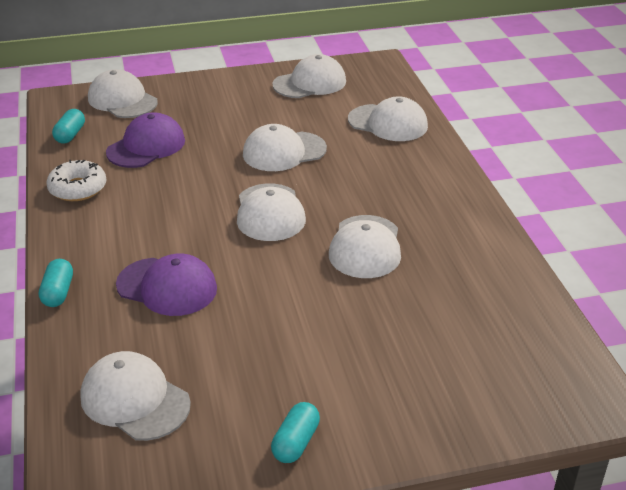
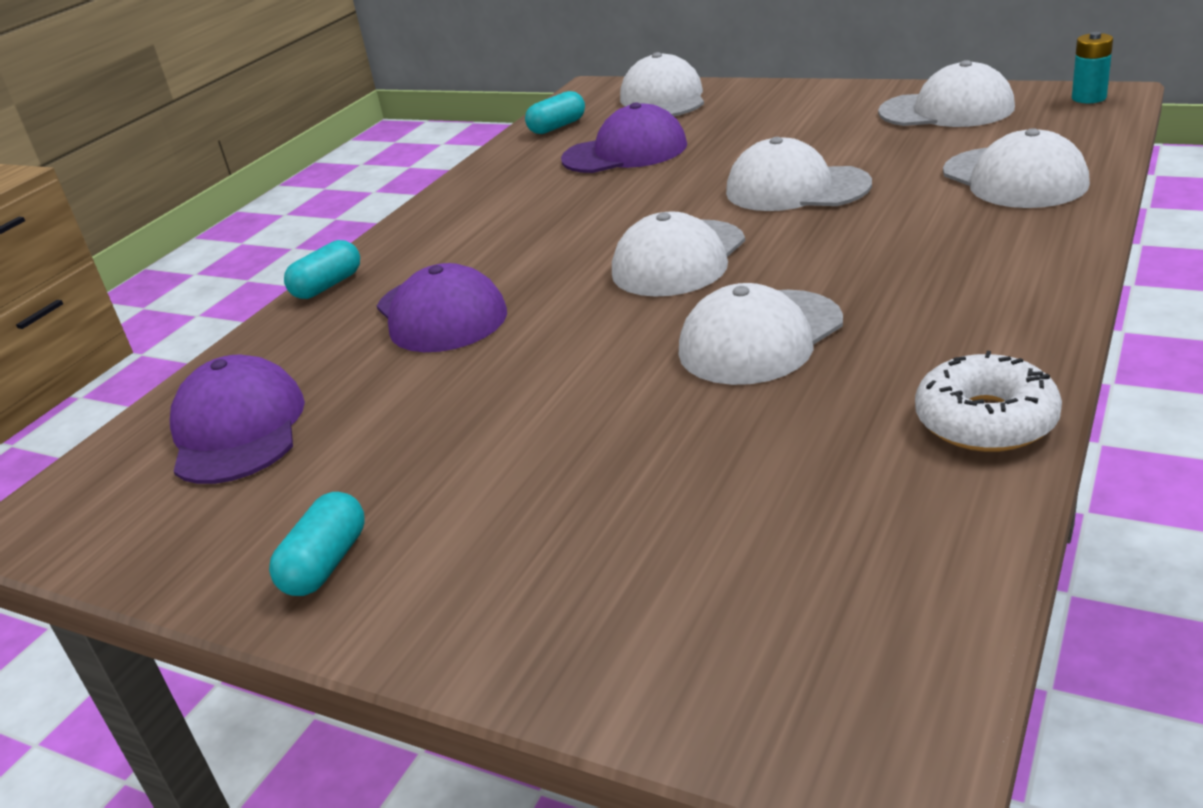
camera: 45 degrees right, 5 degrees down
white donut [46,160,106,201] -> white donut moved to [915,351,1062,452]
white cap [80,351,191,441] -> purple cap [170,355,305,484]
turquoise capsule [271,402,320,463] -> turquoise capsule turned 45 degrees counterclockwise [269,492,365,596]
none -> turquoise battery [1072,32,1113,103]

